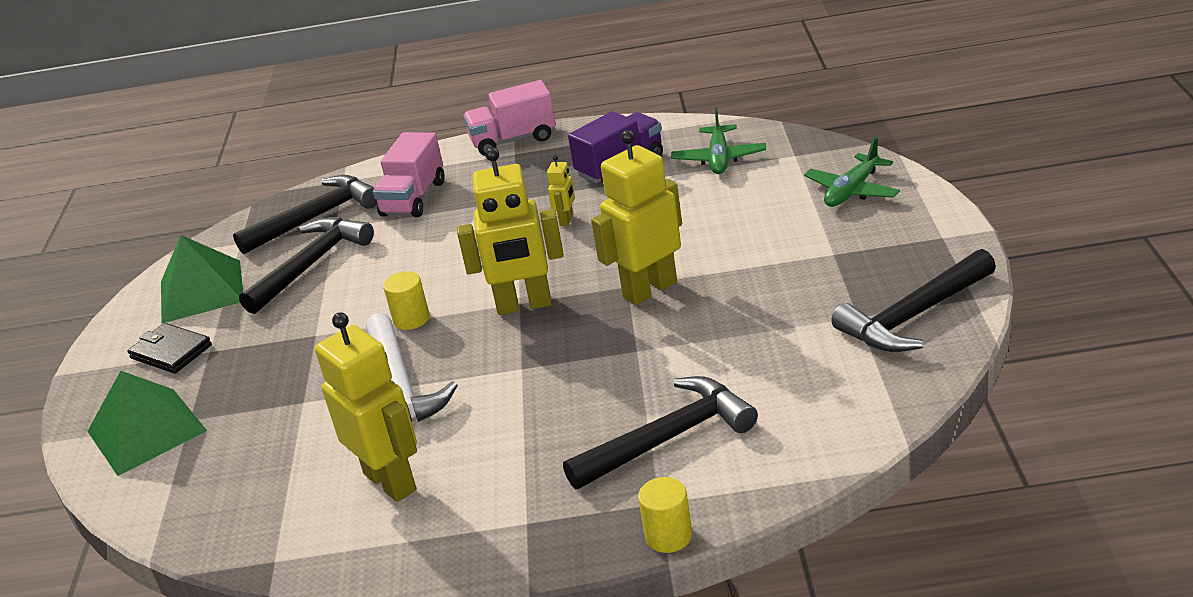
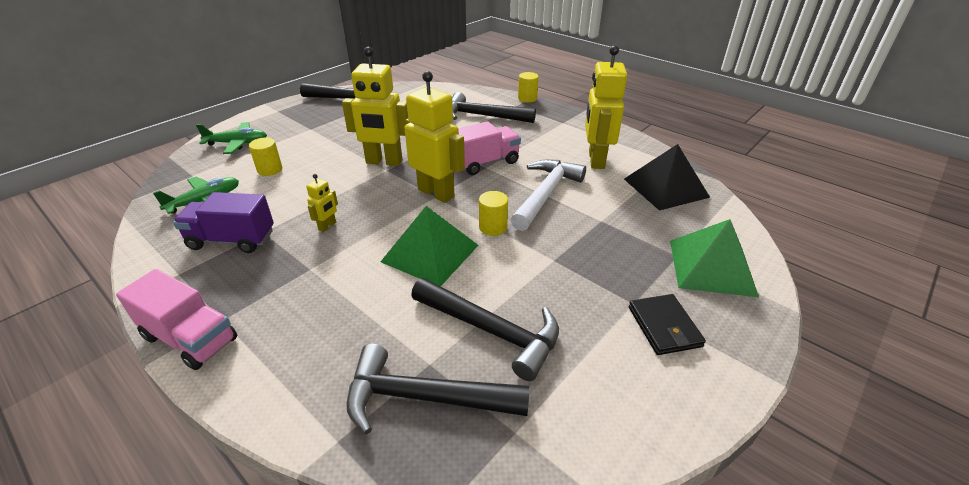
camera: 140 degrees left, 5 degrees up
green pyramid [161,235,243,324] -> green pyramid moved to [381,206,479,286]
black hammer [239,217,374,314] -> black hammer turned 135 degrees counterclockwise [411,278,559,381]
pink truck [373,132,445,217] -> pink truck moved to [458,121,521,175]
yellow robot [547,155,575,226] -> yellow robot turned 150 degrees clockwise [306,174,338,232]
none -> yellow cylinder [249,138,282,176]
none -> black pyramid [624,144,710,211]

